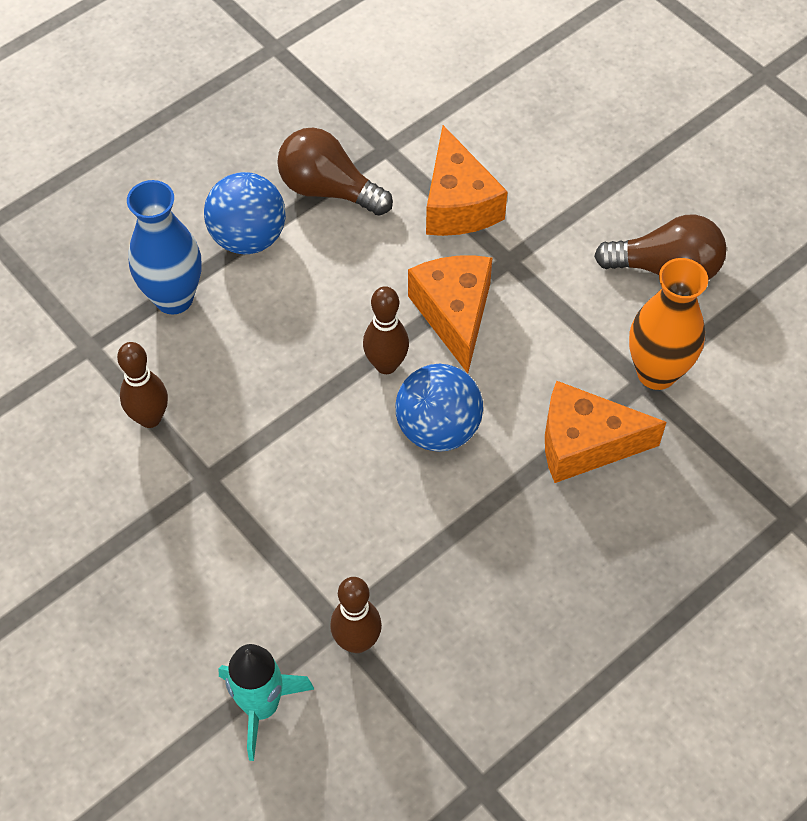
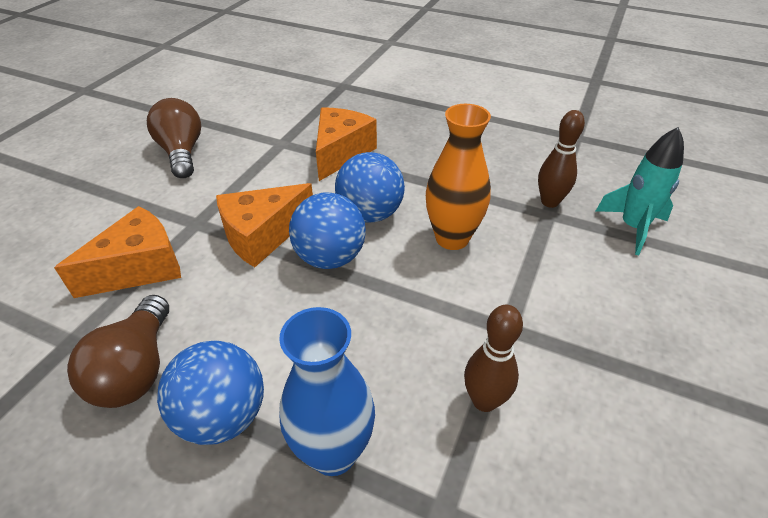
camera: 115 degrees left, 15 degrees down
brown bowling pin [363,286,409,374] -> blue ball [289,192,366,269]
orange cheese [545,381,666,483] -> orange cheese turned 135 degrees counterclockwise [316,107,377,181]
orange vase [629,258,708,390] -> orange vase moved to [426,104,491,250]

